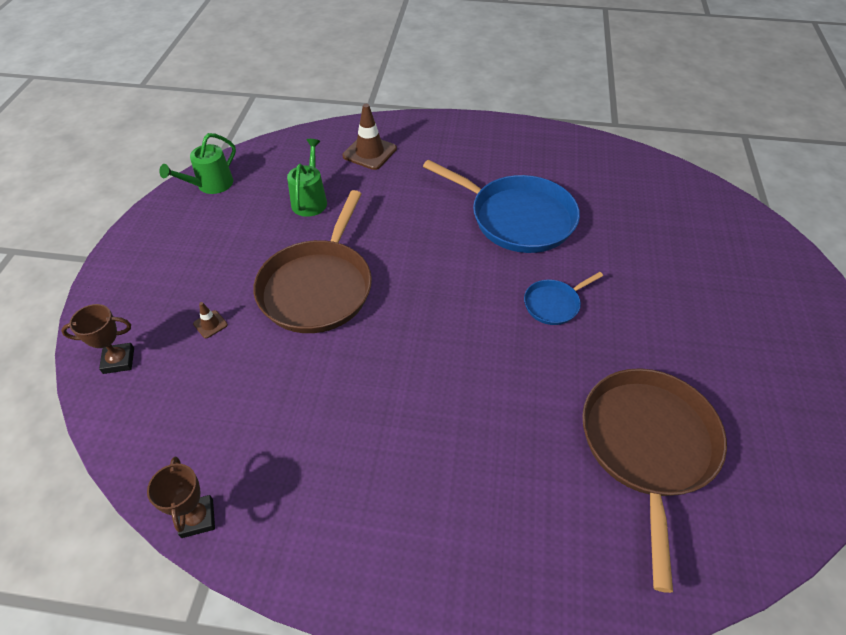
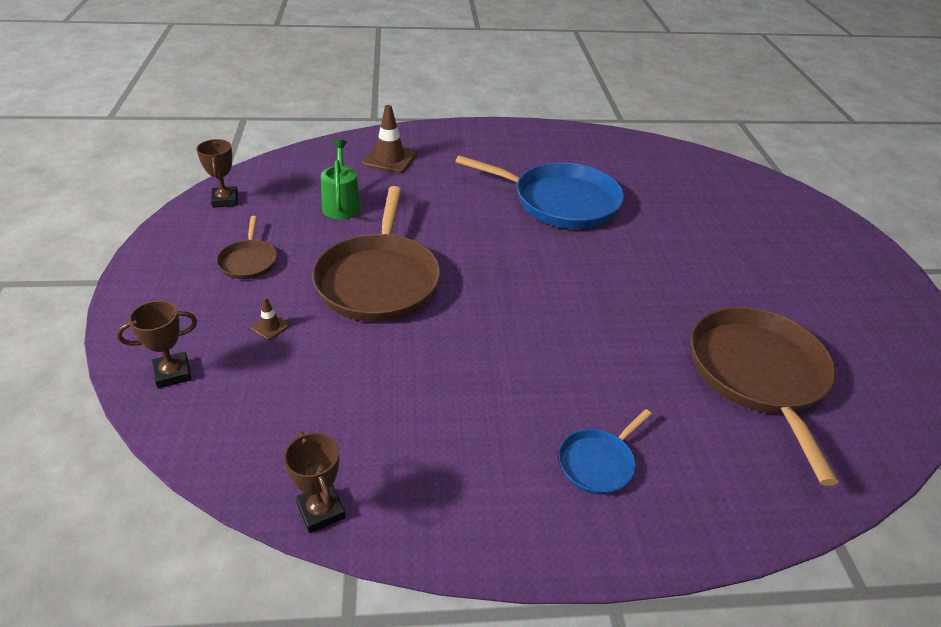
camera: 15 degrees left, 10 degrees down
green watering can [159,133,236,194] -> brown trophy [196,139,238,208]
blue pan [524,272,603,325] -> blue pan moved to [559,409,652,495]
none -> brown pan [216,216,277,279]

